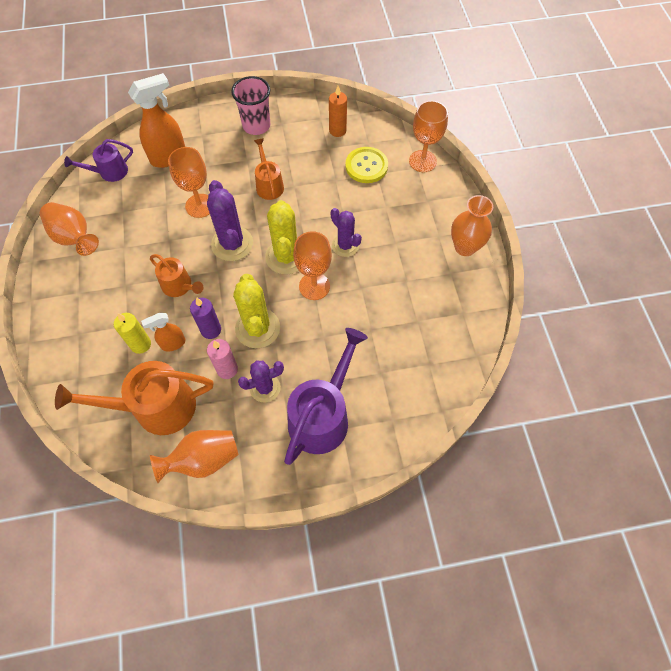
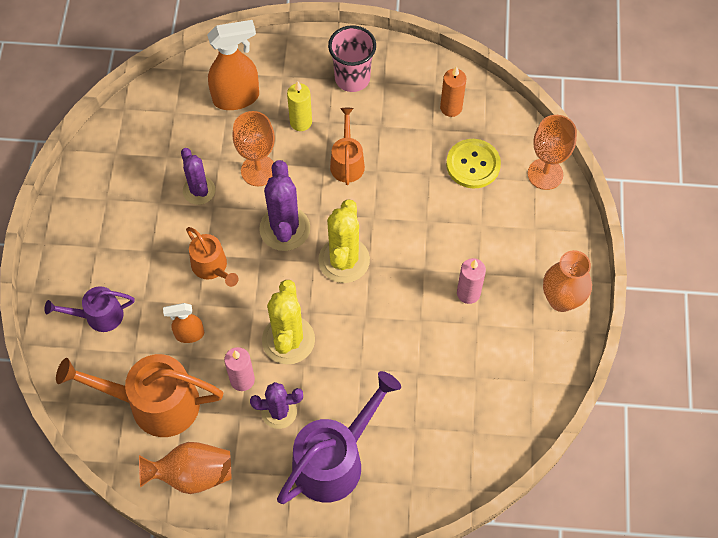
camera: 15 degrees right, 0 degrees up
orange vase [40,202,99,256] -> none
purple watering can [64,139,133,182] -> purple watering can moved to [44,286,135,332]
yellow candle [114,313,151,354] -> yellow candle moved to [287,81,312,131]
purple candle [190,297,221,339] -> none
orange goblet [293,231,332,300] -> none
purple cactus [331,208,362,257] -> purple cactus moved to [181,148,215,205]
none -> pink candle [457,258,486,304]

